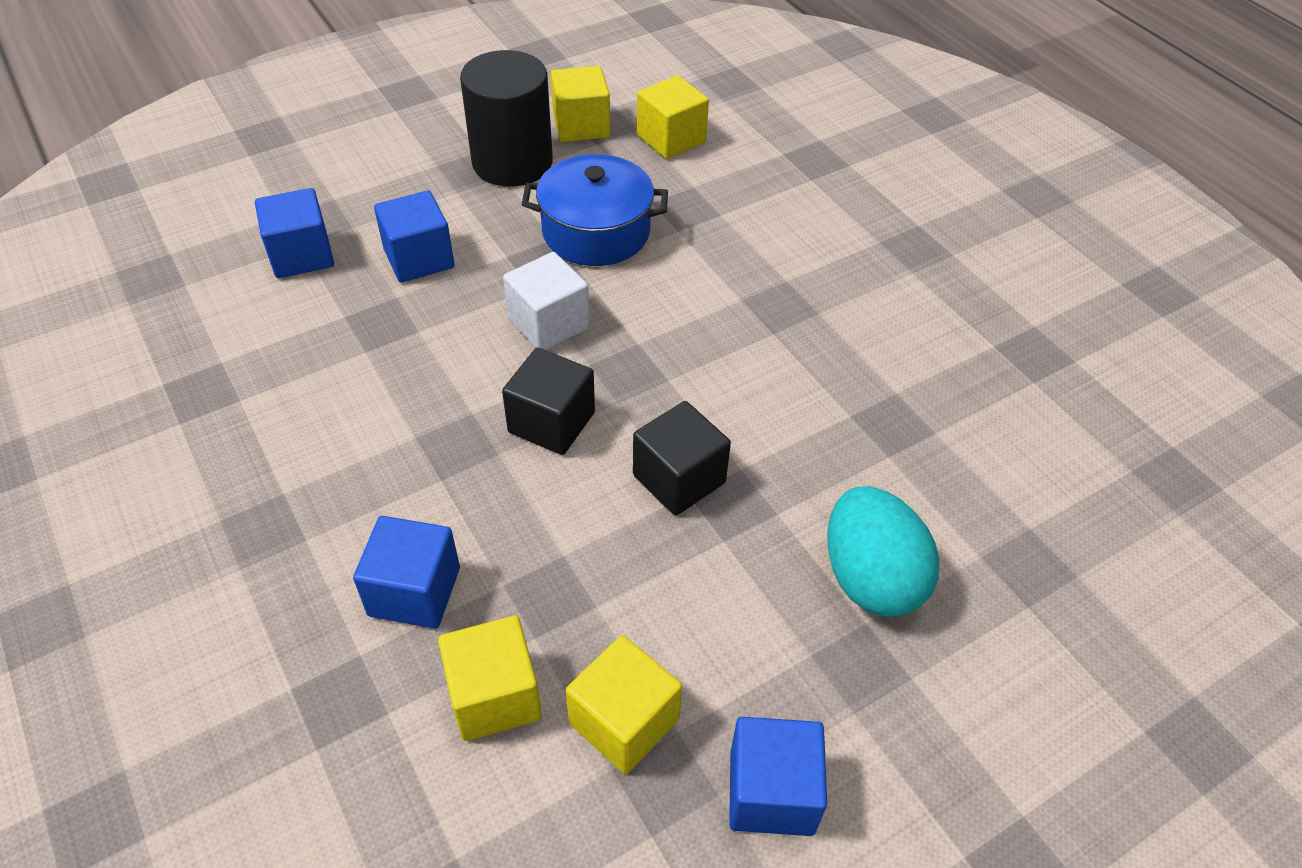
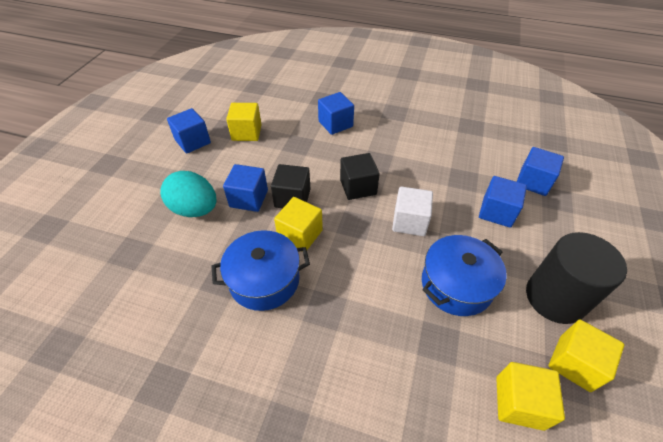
camera: 140 degrees right, 0 degrees up
yellow cube [438,615,542,741] -> yellow cube moved to [274,197,323,252]
none -> blue pot [212,230,310,311]
none -> blue cube [223,164,268,212]

